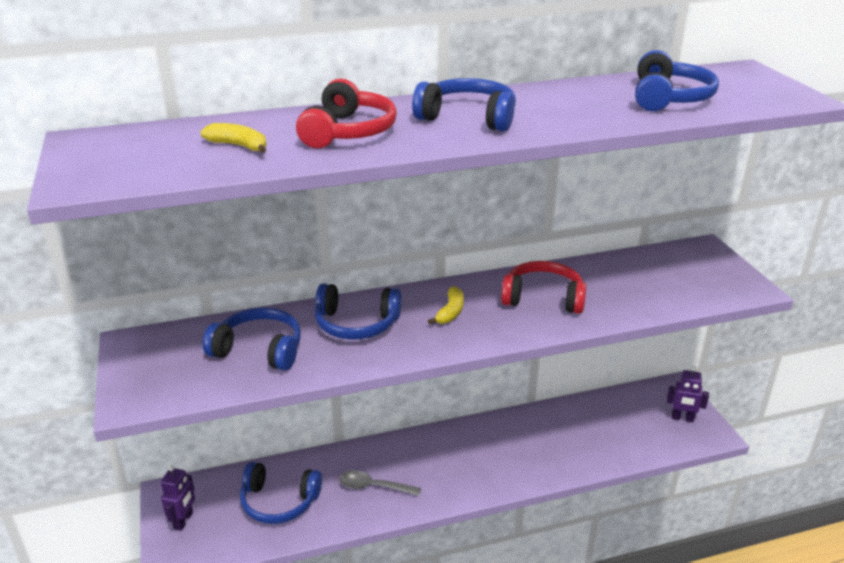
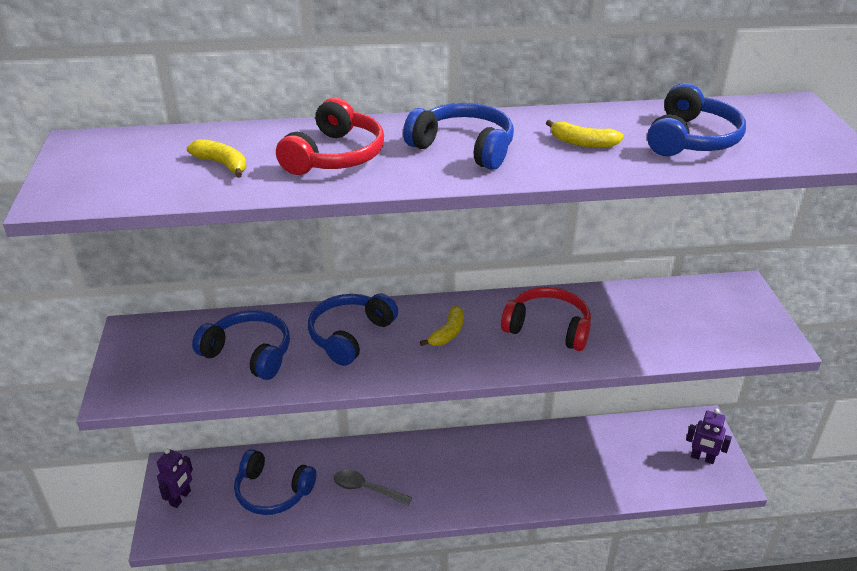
camera: 10 degrees right, 5 degrees up
blue headphones [315,283,402,339] -> blue headphones turned 105 degrees clockwise [308,294,398,366]
none -> yellow banana [546,120,624,148]

